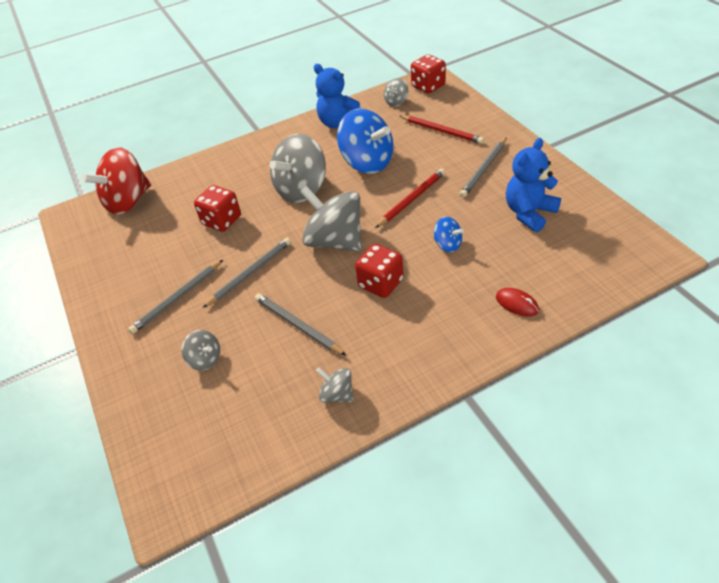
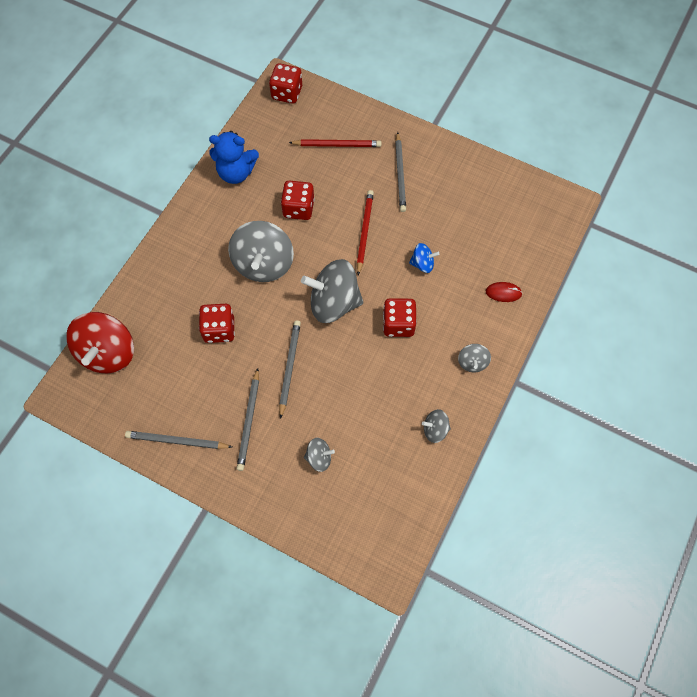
camera: 40 degrees left, 20 degrees up
grey pencil [255,293,347,356] -> grey pencil moved to [125,431,232,449]
blue spinning top [337,108,393,174] -> red dice [281,181,315,220]
grey spinning top [384,78,408,107] -> grey spinning top moved to [458,344,491,372]
blue teddy bear [506,138,561,232] -> none

